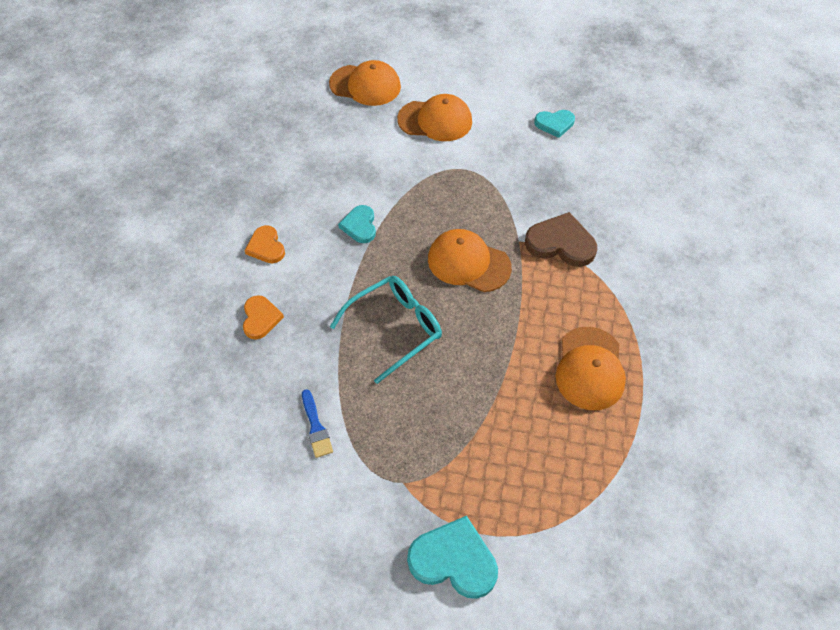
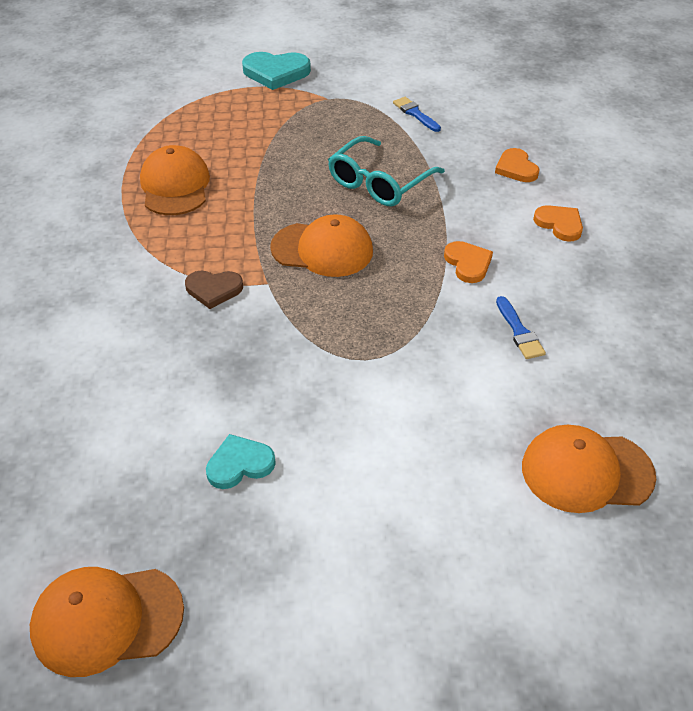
camera: 165 degrees right, 10 degrees down
turquoise heart [338,205,376,243] -> orange heart [444,241,493,283]
orange cap [397,94,472,141] -> orange cap moved to [30,567,184,677]
brown heart [525,212,597,267] -> brown heart [185,270,243,309], size x0.63
none -> blue brush [496,296,546,359]

